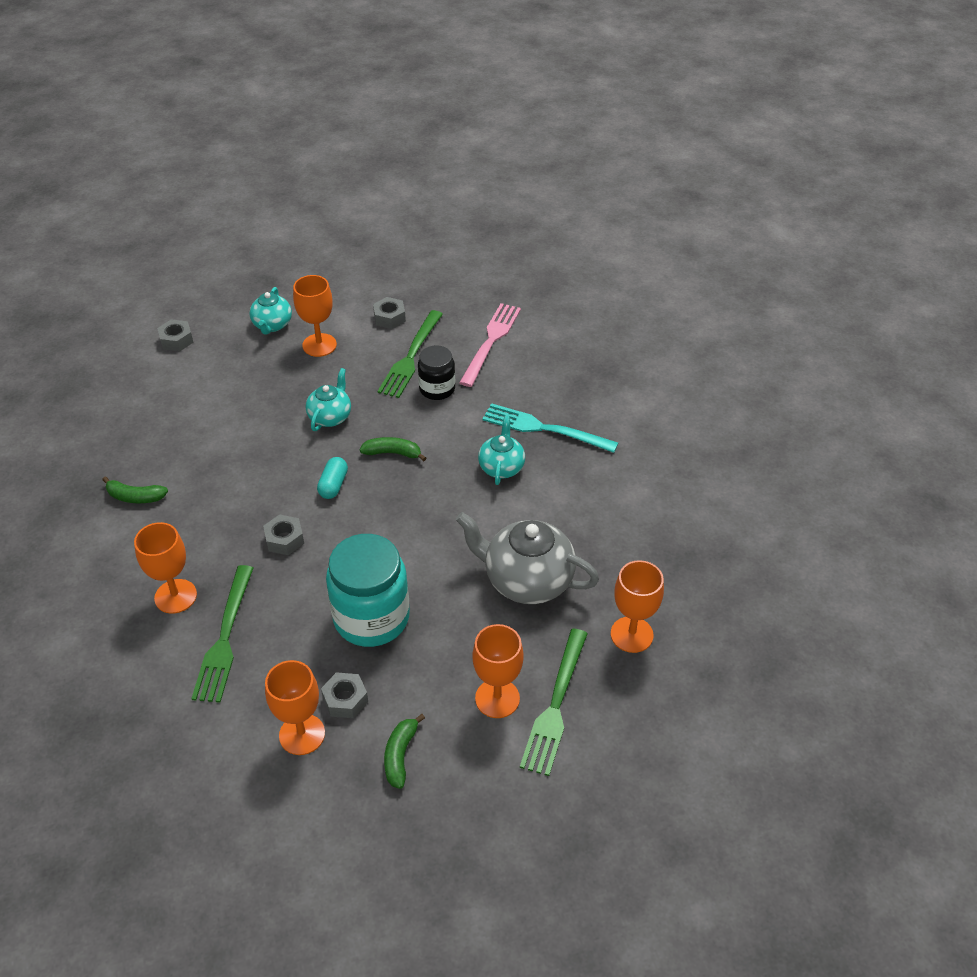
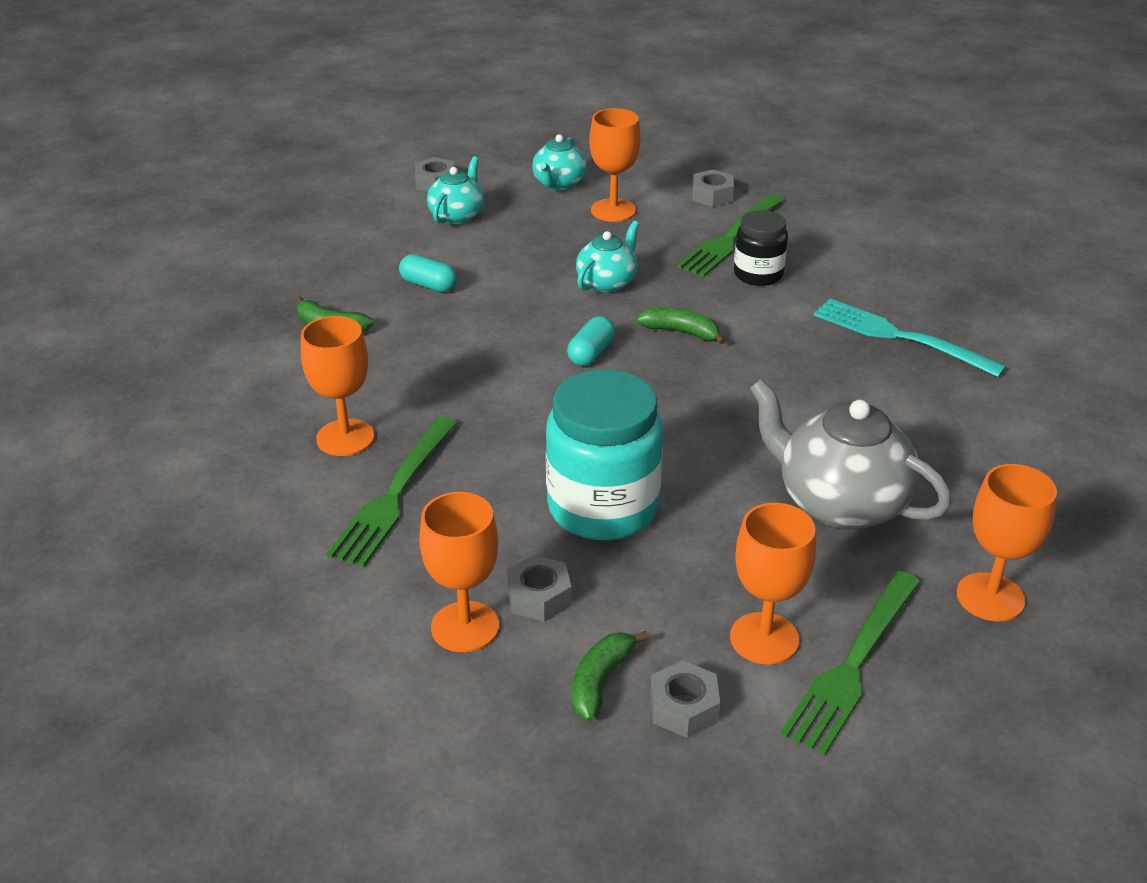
camera: 15 degrees right, 10 degrees down
grey nut [263,514,304,555] -> grey nut moved to [650,660,720,738]
pink fork [459,303,521,387] -> none
turquoise teapot [478,415,525,485] -> turquoise teapot moved to [427,156,484,225]
none -> turquoise capsule [399,254,457,292]

